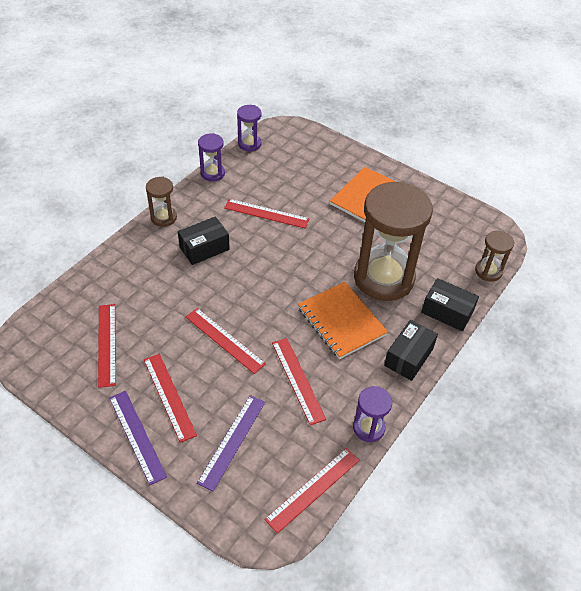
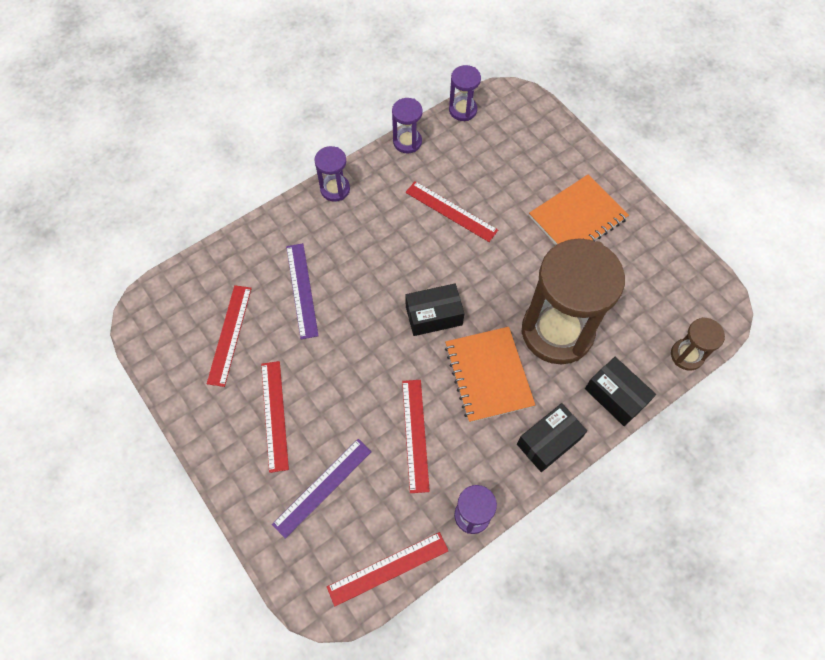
camera: 20 degrees right, 15 degrees up
purple ruler [109,391,167,485] -> purple ruler moved to [286,243,319,339]
brown hourglass [146,177,177,227] -> purple hourglass [314,146,350,202]
black box [178,216,230,265] -> black box moved to [405,284,465,336]
red ruler [186,308,266,374] -> none

